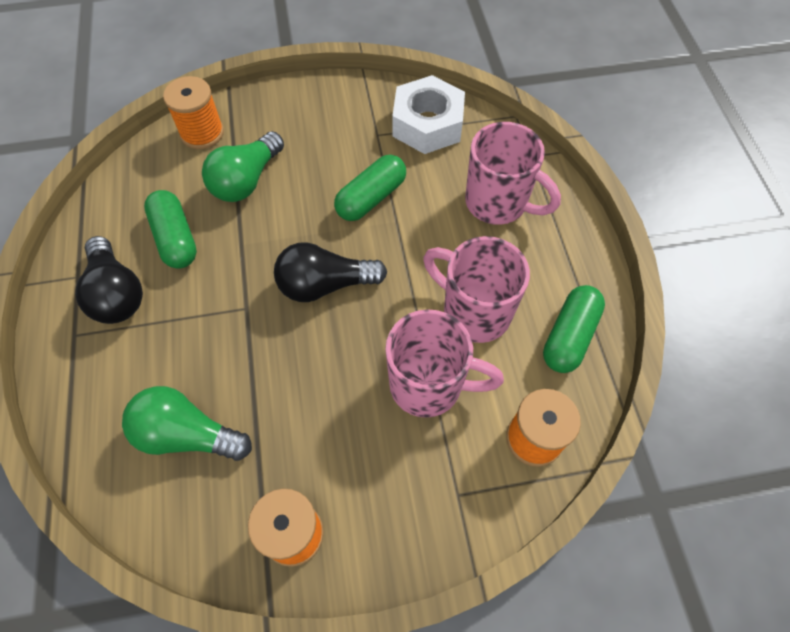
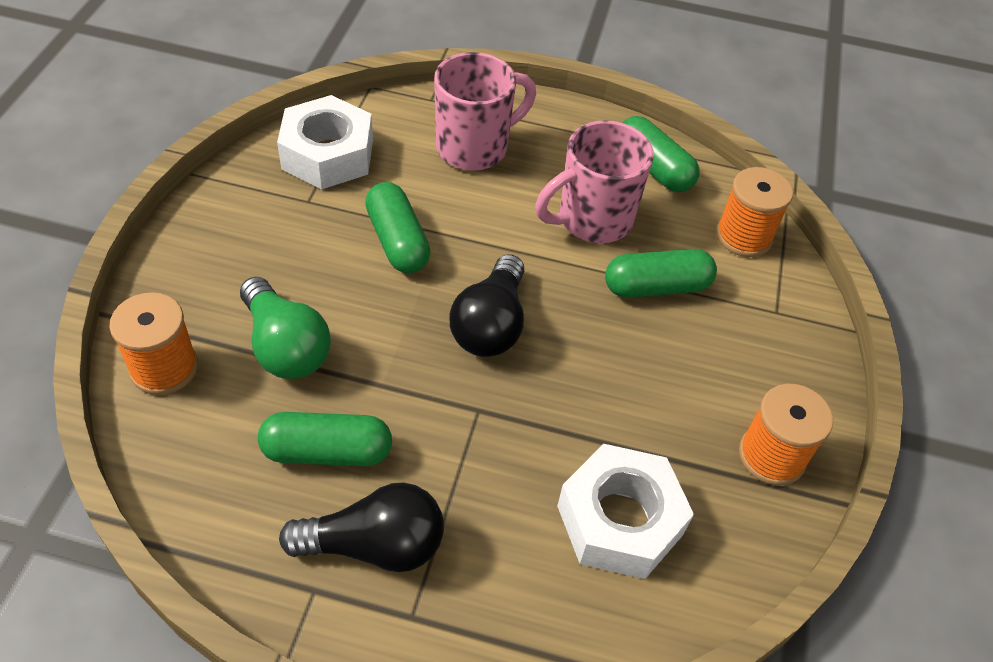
camera: 70 degrees left, 10 degrees down
green light bulb [122,386,252,461] -> white nut [557,444,694,579]
pink mug [385,309,504,418] -> green capsule [605,249,717,298]

